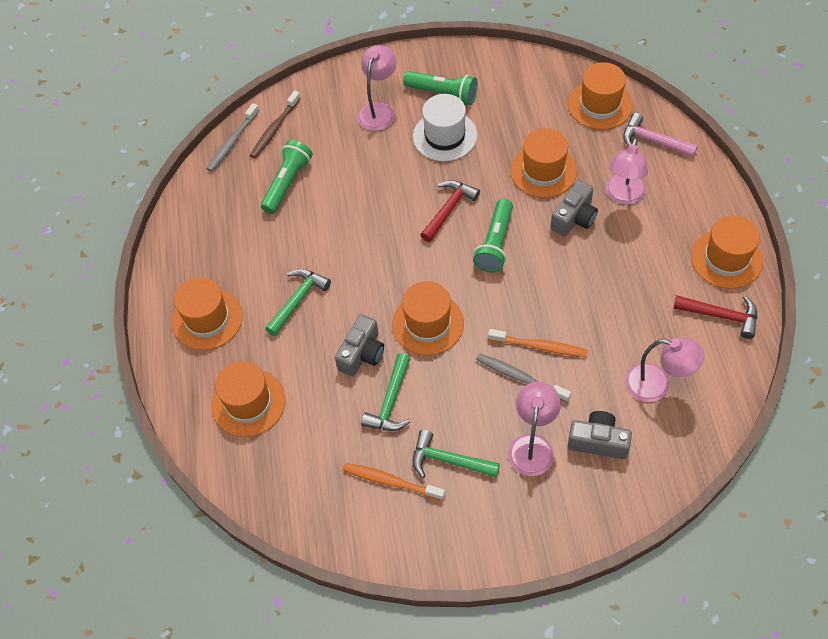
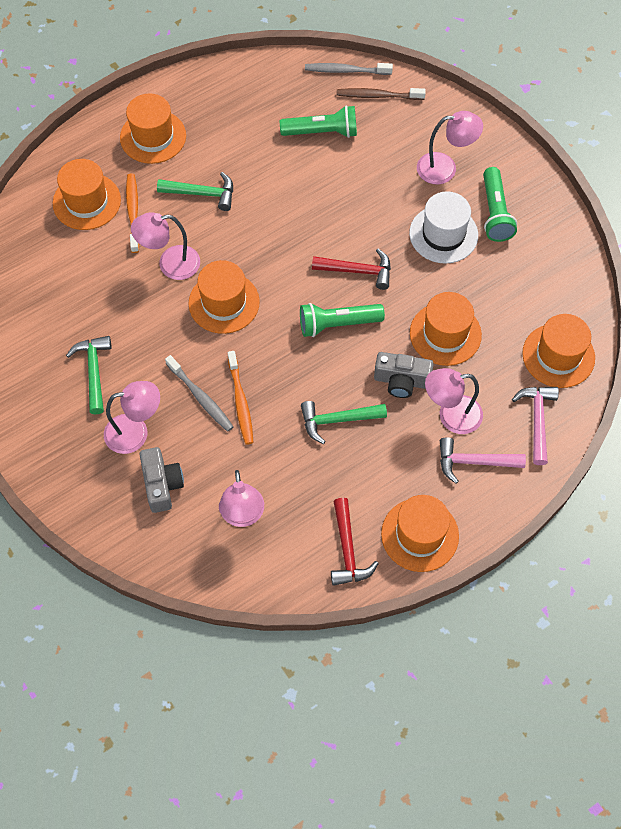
camera: 60 degrees right, 5 degrees up
grey camera [335,314,384,376] -> pink lamp [131,212,200,280]
orange toothbrush [343,463,445,501] -> orange toothbrush moved to [126,173,139,253]
green hammer [361,353,411,431] -> green hammer moved to [301,401,387,444]
grey toothbrush [476,354,571,402] -> grey toothbrush turned 135 degrees clockwise [165,355,234,432]
none -> pink hammer [440,437,526,484]

